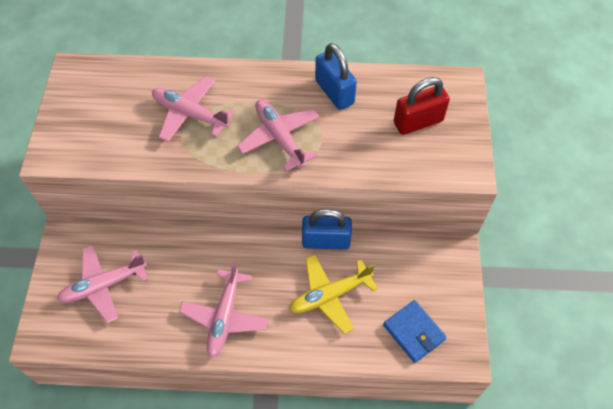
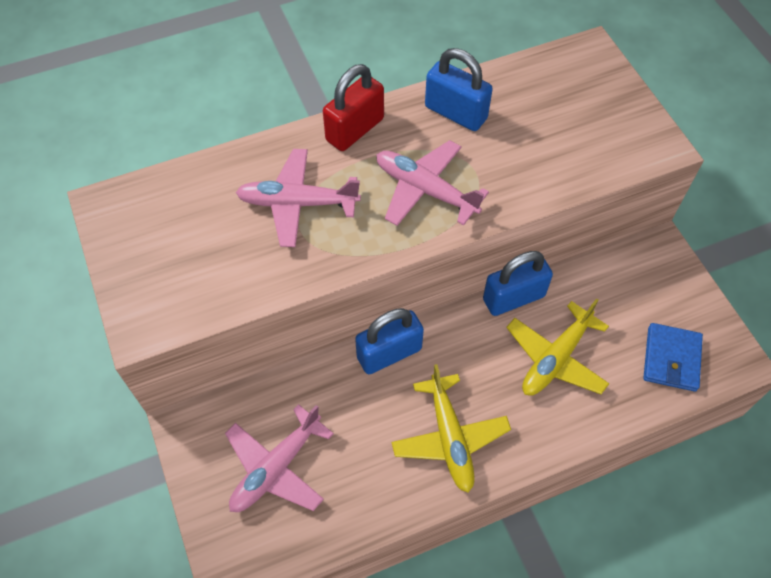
camera: 25 degrees left, 0 degrees up
pink plane [179,261,269,358] -> yellow plane [391,364,511,492]
blue wallet [383,300,447,363] -> blue wallet turned 75 degrees clockwise [643,323,703,392]
red padlock [394,77,450,135] -> red padlock moved to [323,64,384,151]
none -> blue padlock [355,308,424,374]

